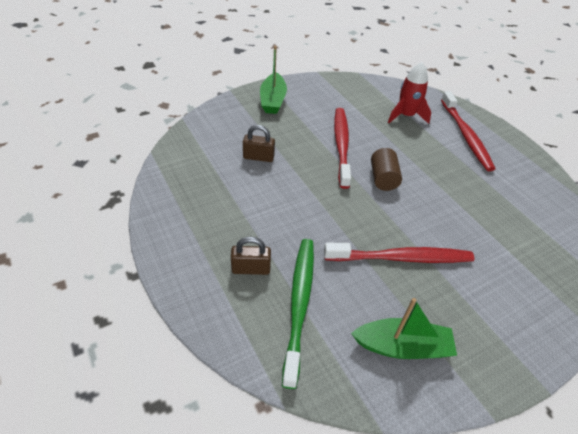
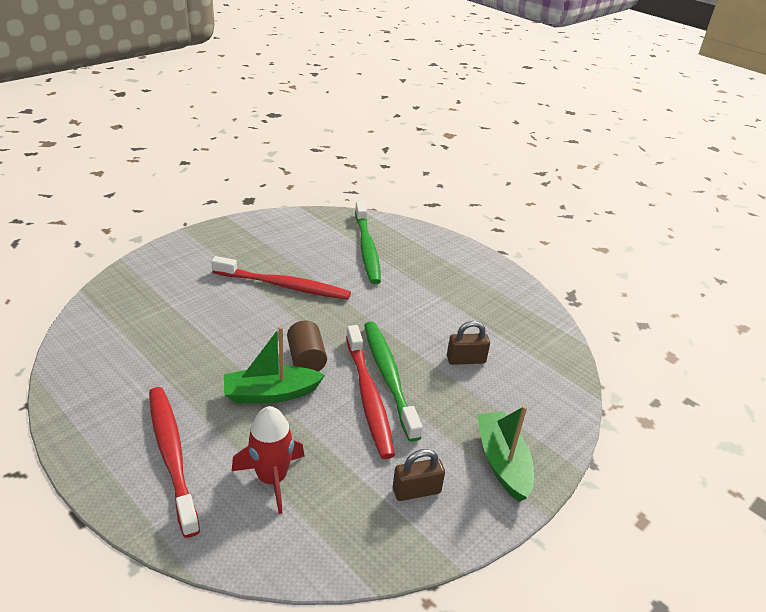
camera: 165 degrees right, 10 degrees down
brown padlock [231,237,271,275] -> brown padlock moved to [393,449,445,501]
red toothbrush [324,243,474,263] -> red toothbrush turned 150 degrees counterclockwise [211,256,351,300]
green boat [351,298,457,359] -> green boat moved to [224,326,325,403]
none -> green toothbrush [364,321,423,442]

